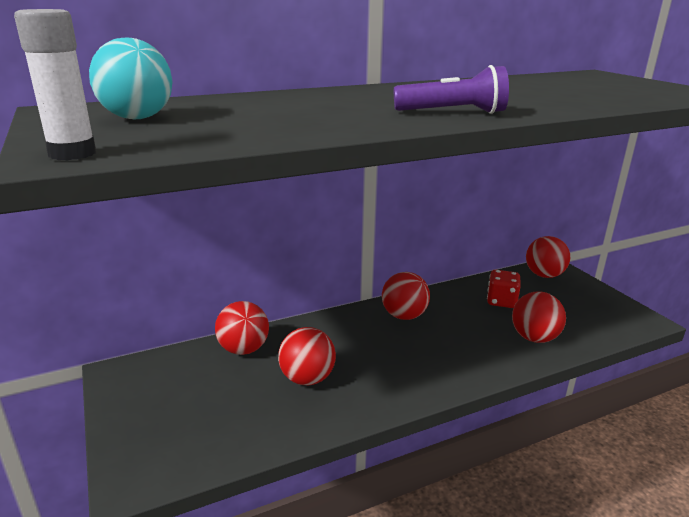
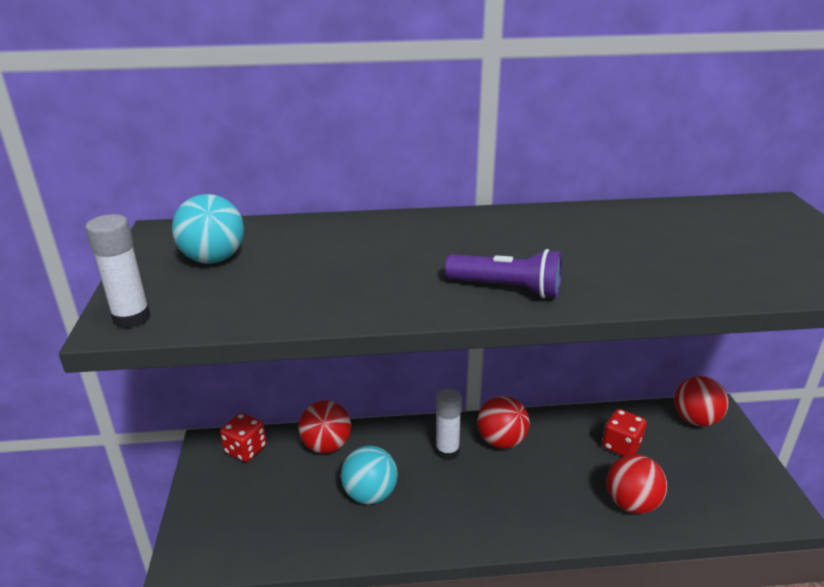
camera: 20 degrees right, 5 degrees up
red ball [278,327,336,385] -> turquoise ball [341,446,398,504]
none -> red dice [220,413,267,462]
none -> white glue stick [436,389,462,460]

